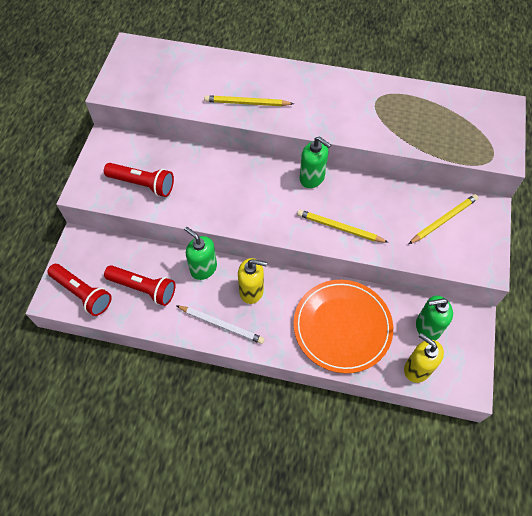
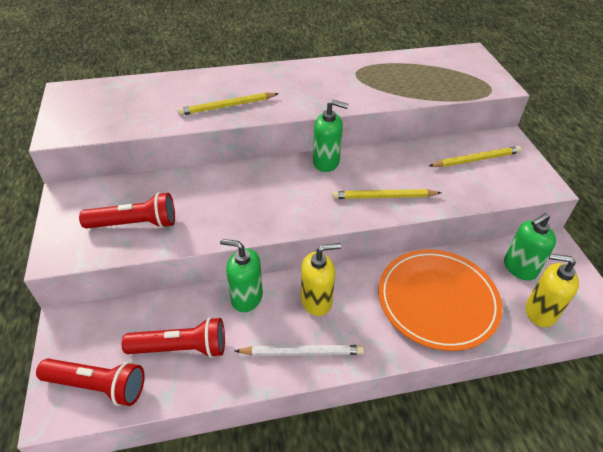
camera: 25 degrees left, 15 degrees down
yellow pencil [409,194,478,244] -> yellow pencil turned 45 degrees clockwise [429,146,521,167]

